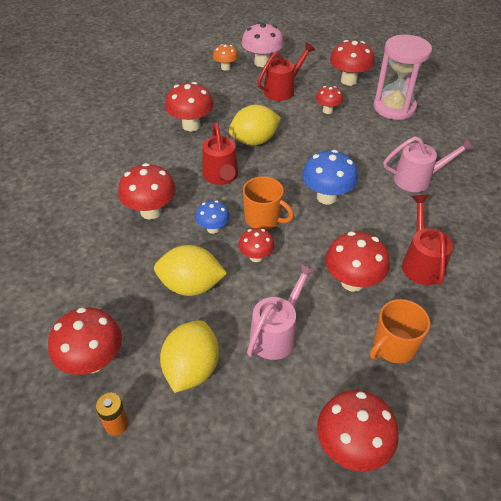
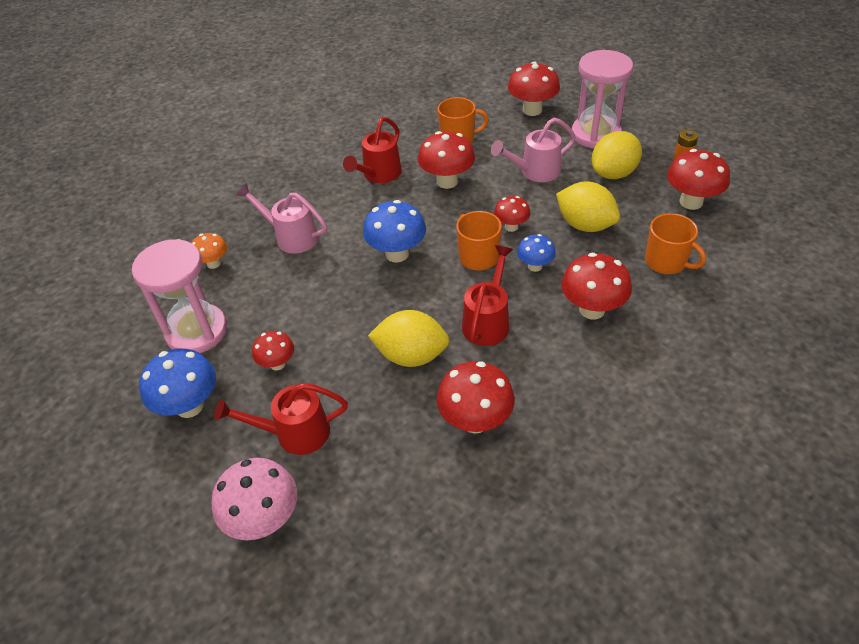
camera: 145 degrees left, 0 degrees up
orange mushroom [213,44,238,71] -> orange mushroom moved to [192,233,227,269]
red mushroom [330,40,374,86] -> blue mushroom [139,349,216,418]
none -> pink hourglass [572,50,633,149]
none -> orange mug [645,213,706,274]

